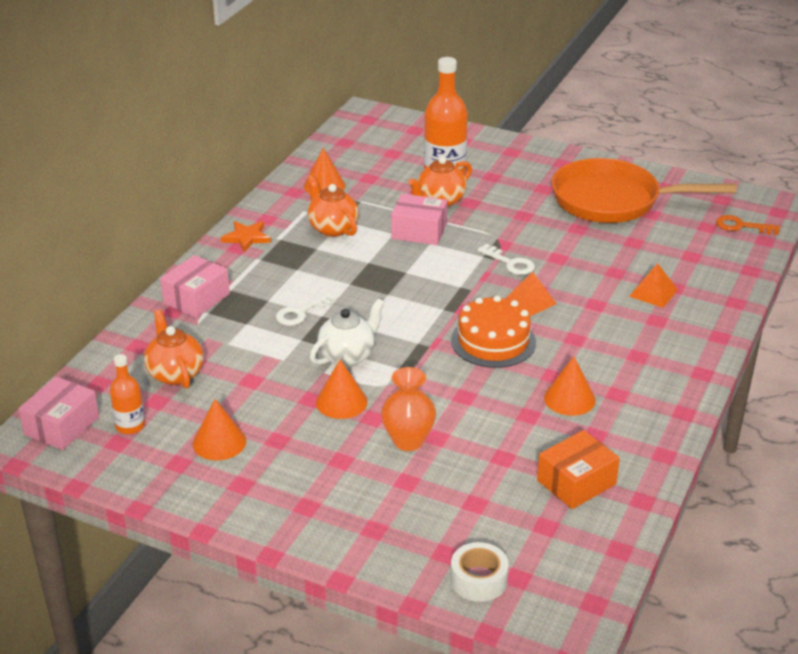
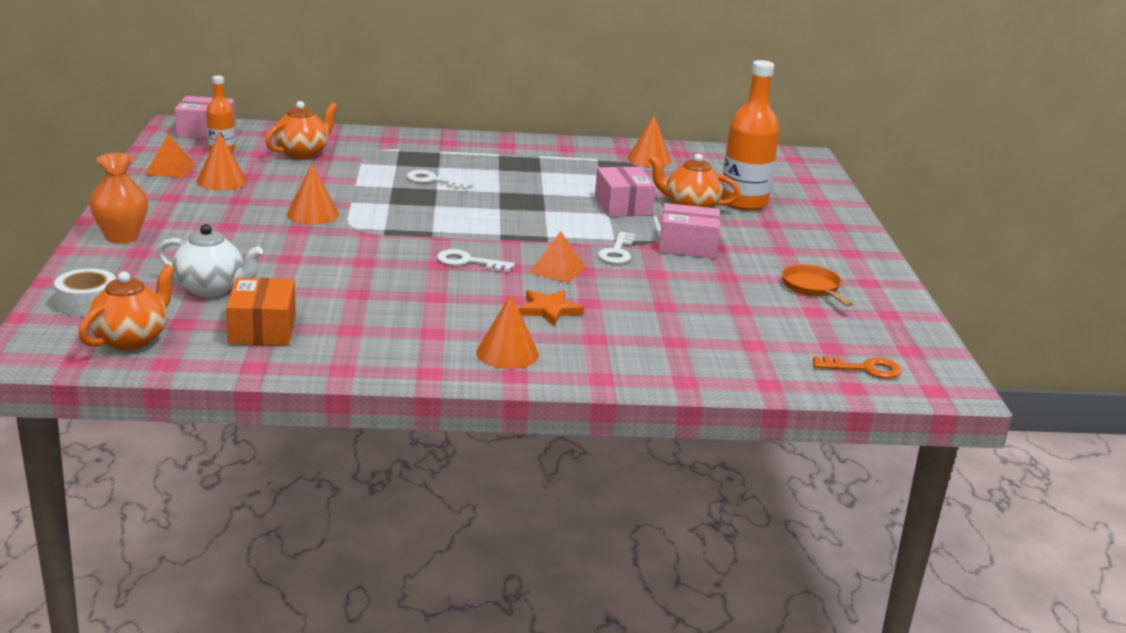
camera: 60 degrees right, 10 degrees down
pink box [160,255,230,318] -> pink box moved to [659,203,720,259]
orange star [221,221,271,252] -> orange star moved to [519,290,584,326]
orange teapot [307,175,359,237] -> orange teapot moved to [78,264,175,351]
white teapot [310,298,384,367] -> white teapot moved to [157,224,263,297]
orange vase [381,367,436,451] -> orange vase moved to [89,153,148,244]
orange cake [451,295,536,368] -> white key [437,249,515,272]
orange box [537,430,620,509] -> orange box turned 60 degrees clockwise [226,278,296,346]
orange cone [544,356,596,416] -> orange cone moved to [476,295,539,369]
orange pan [552,158,737,223] -> orange pan [782,264,853,307], size x0.44
orange pyramid [629,263,678,308] -> orange pyramid moved to [145,134,196,178]
orange key [716,215,780,235] -> orange key turned 105 degrees clockwise [813,356,902,379]

